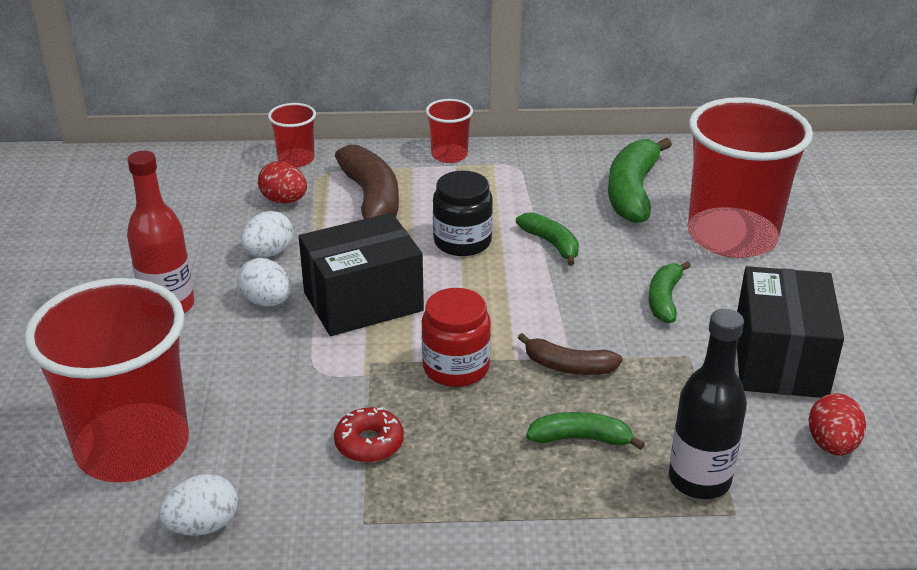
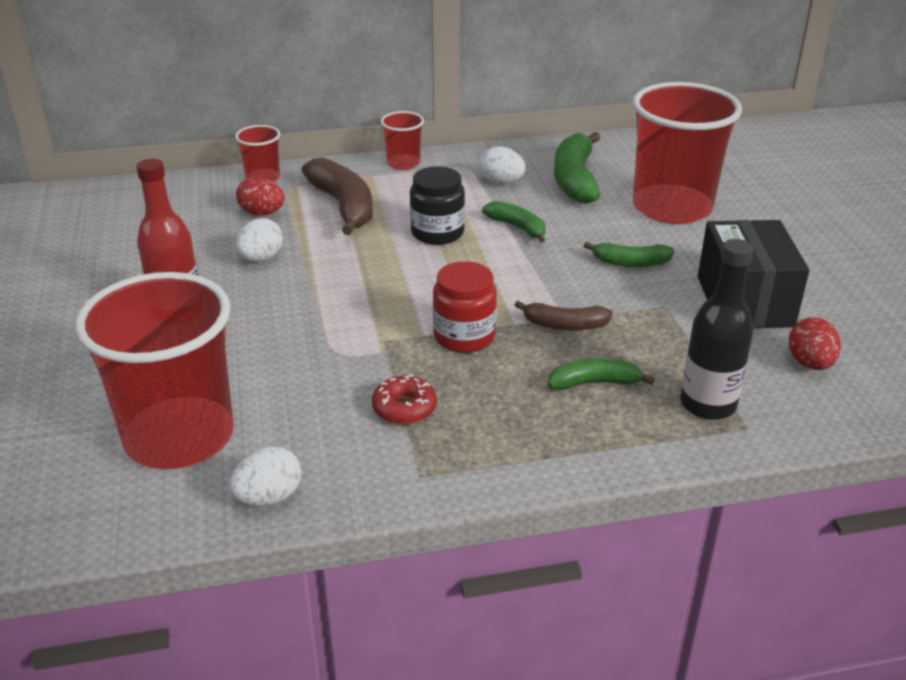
camera: 10 degrees left, 0 degrees up
white egg [237,258,292,306] -> white egg moved to [479,146,526,184]
black box [299,213,424,336] -> none
green banana [648,261,691,323] -> green banana turned 90 degrees counterclockwise [584,242,674,267]

